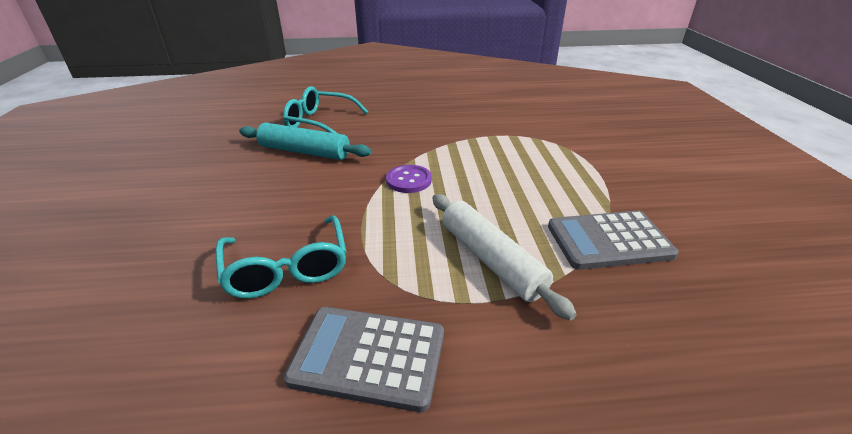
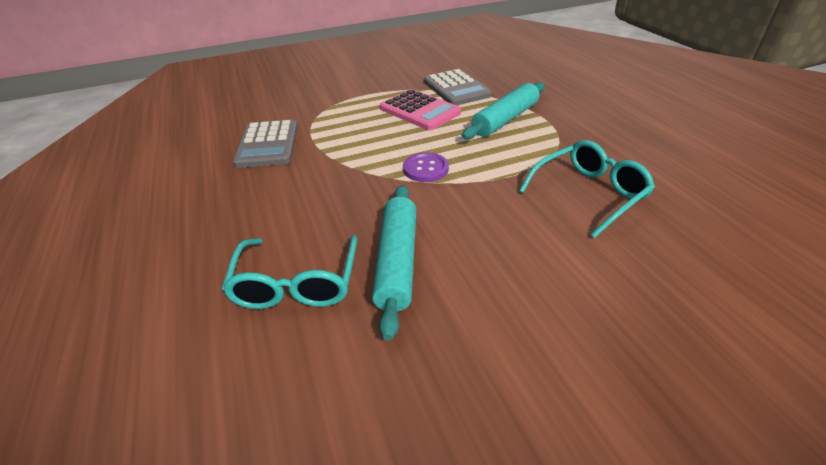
camera: 105 degrees left, 5 degrees up
grey calculator [284,307,444,412] -> grey calculator moved to [233,119,298,168]
white rolling pin [432,194,577,320] -> turquoise rolling pin [462,82,545,140]
none -> pink calculator [380,89,461,130]

